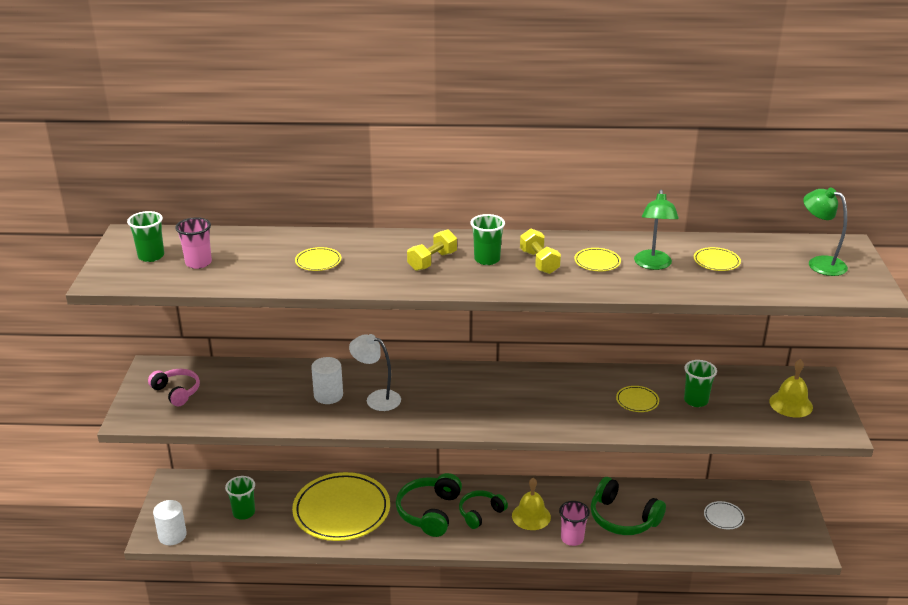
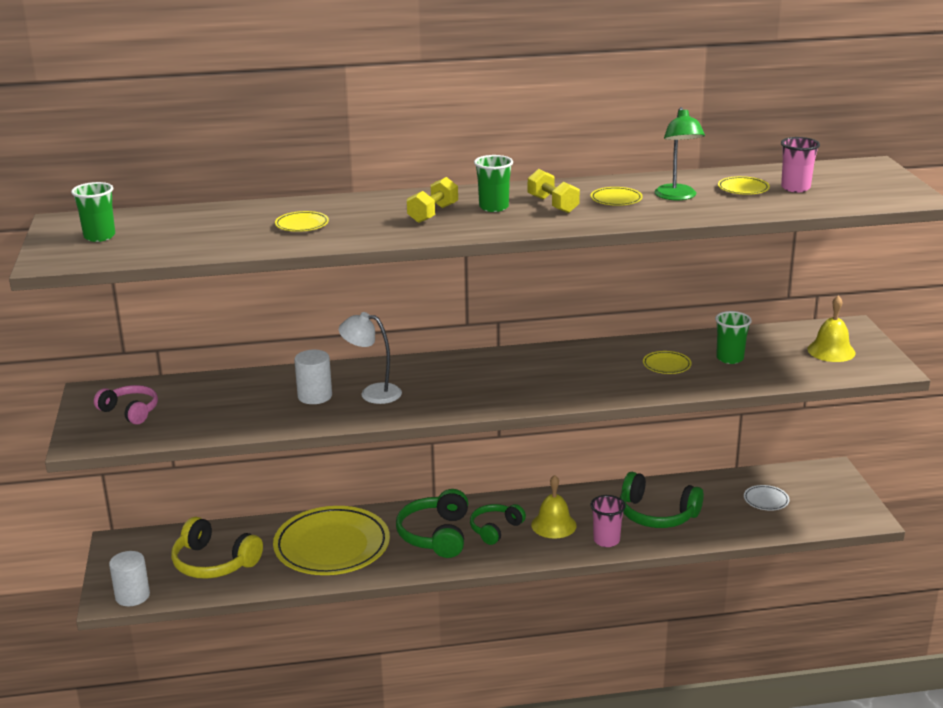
camera: 10 degrees left, 5 degrees down
pink cup [176,217,212,269] -> pink cup moved to [781,137,820,192]
green cup [225,476,255,520] -> yellow headphones [171,517,263,579]
green lamp [803,188,848,276] -> none

